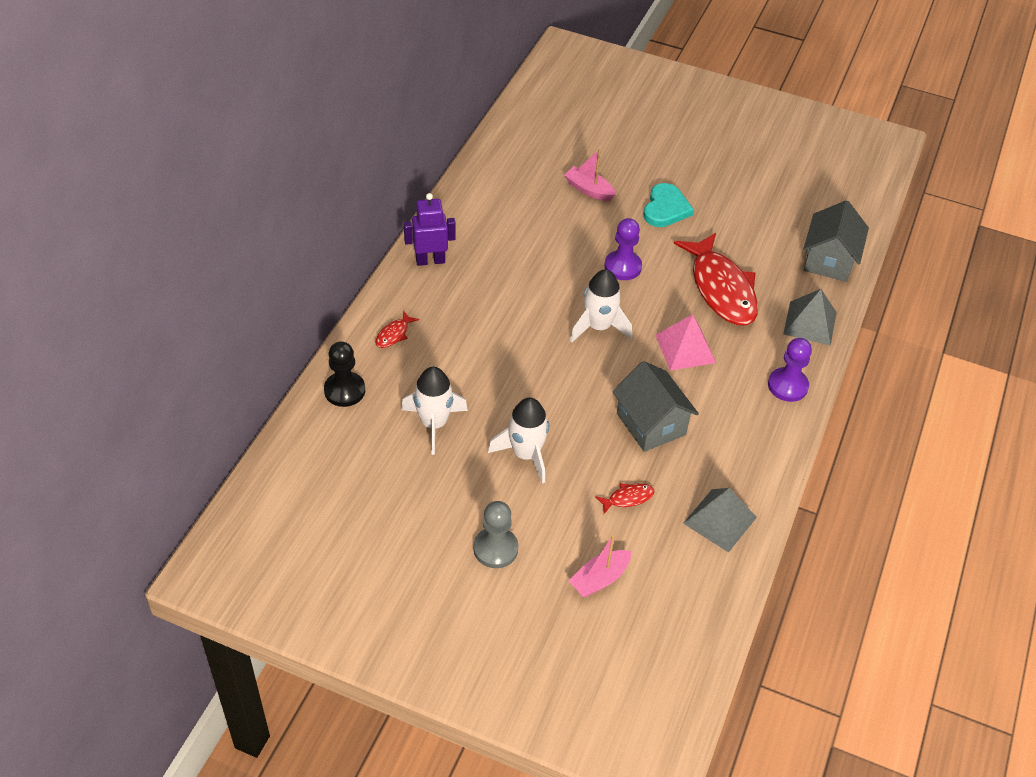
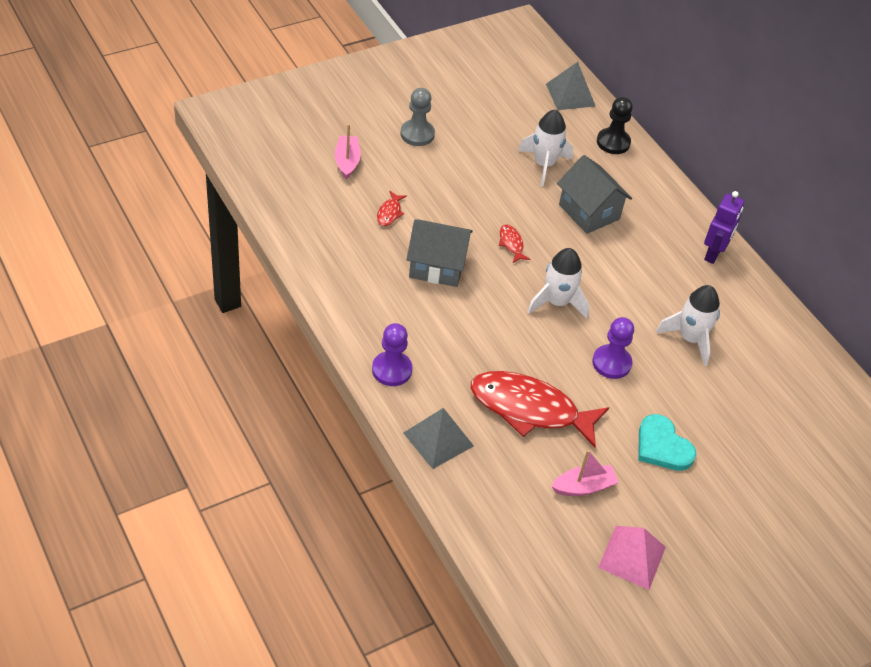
camera: 125 degrees right, 0 degrees up
red fish [375,311,419,348] -> red fish moved to [499,225,530,263]
white rocket [488,398,549,484] -> white rocket moved to [656,285,720,366]
pink boat [564,149,616,201] -> pink boat moved to [551,450,619,496]
pink pyramid [655,314,716,371] -> pink pyramid moved to [598,526,666,590]
grey pyramid [683,488,757,552] -> grey pyramid moved to [546,62,595,110]
grey house [803,200,869,282] -> grey house moved to [557,155,632,234]

